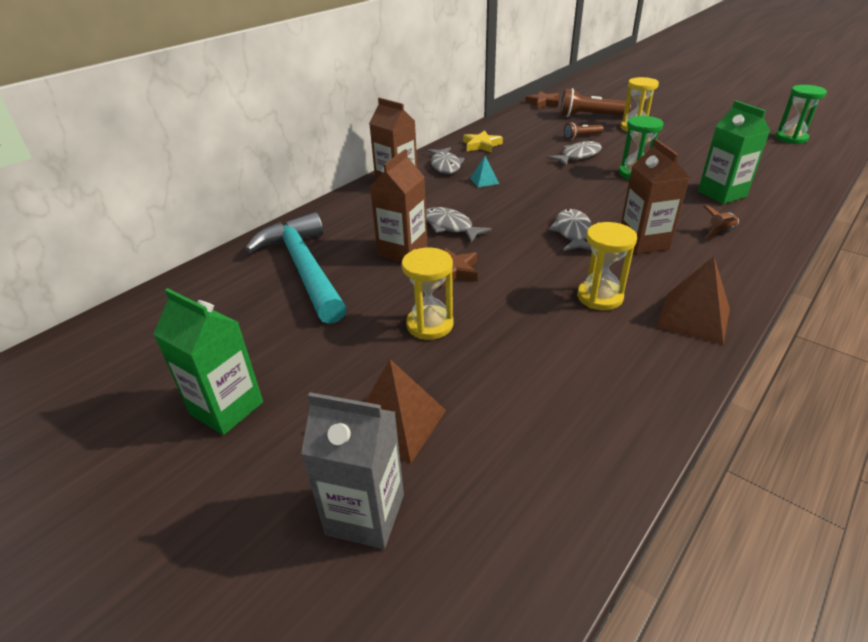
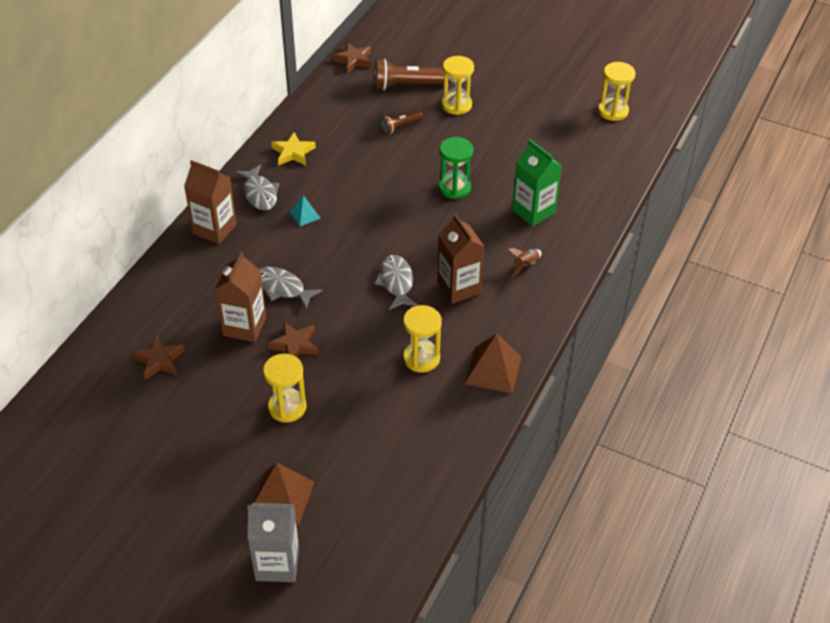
camera: 15 degrees left, 10 degrees up
green carton [153,288,263,435] -> none
turquoise hammer [245,212,347,324] -> brown star [132,335,185,380]
grey fish [547,140,602,166] -> none
green hourglass [775,85,827,144] -> yellow hourglass [598,62,636,121]

